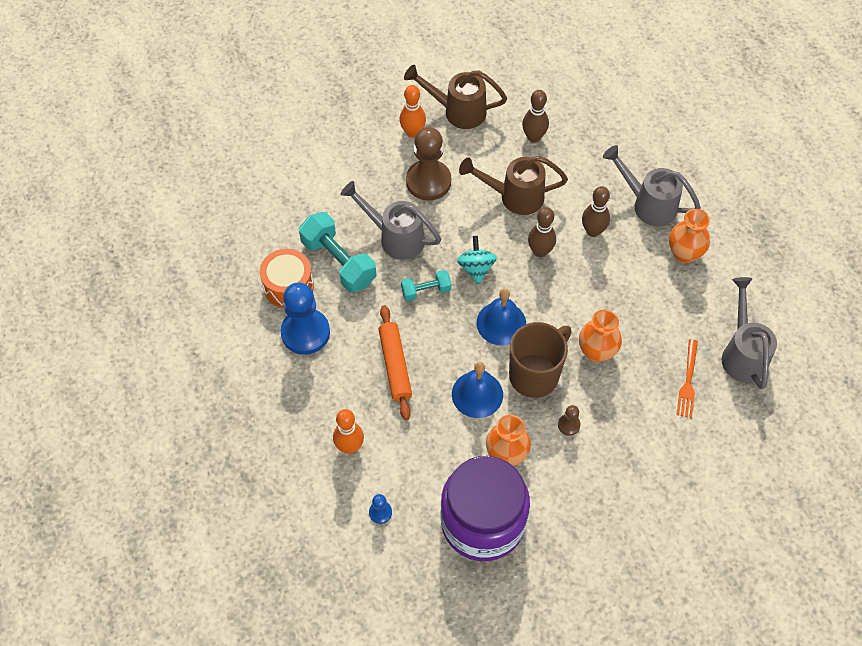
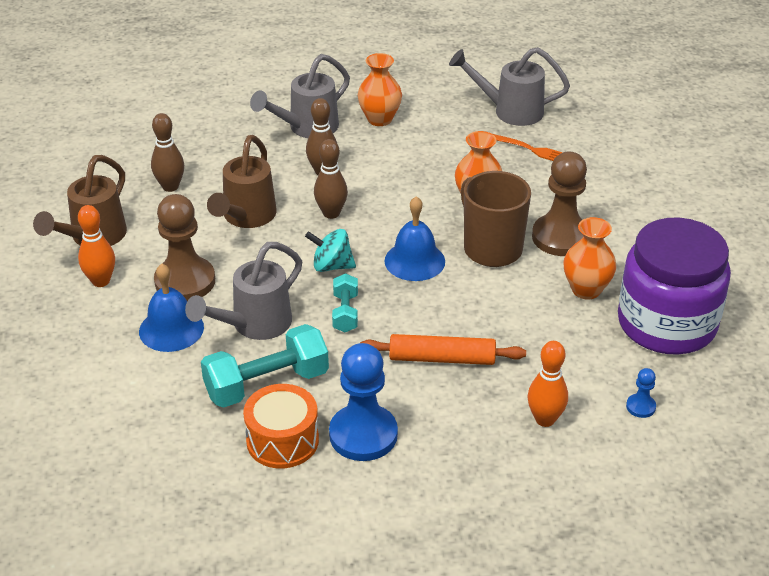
camera: 75 degrees left, 20 degrees down
blue bell [452,362,503,418] -> blue bell moved to [139,264,204,352]
brown pawn [558,405,581,436] -> brown pawn [532,152,587,256], size x2.28

